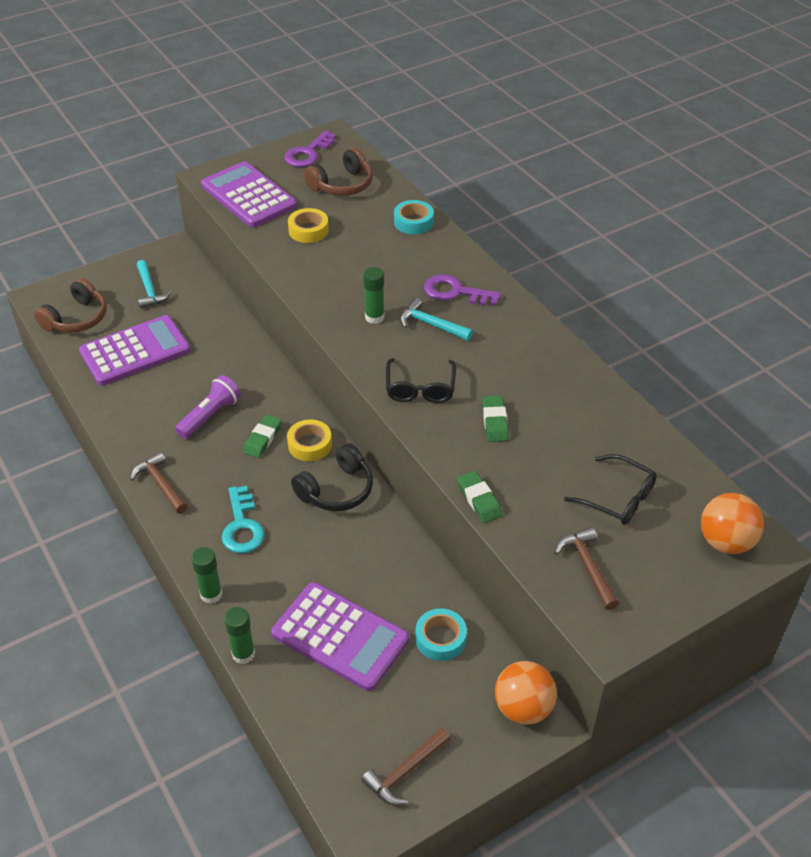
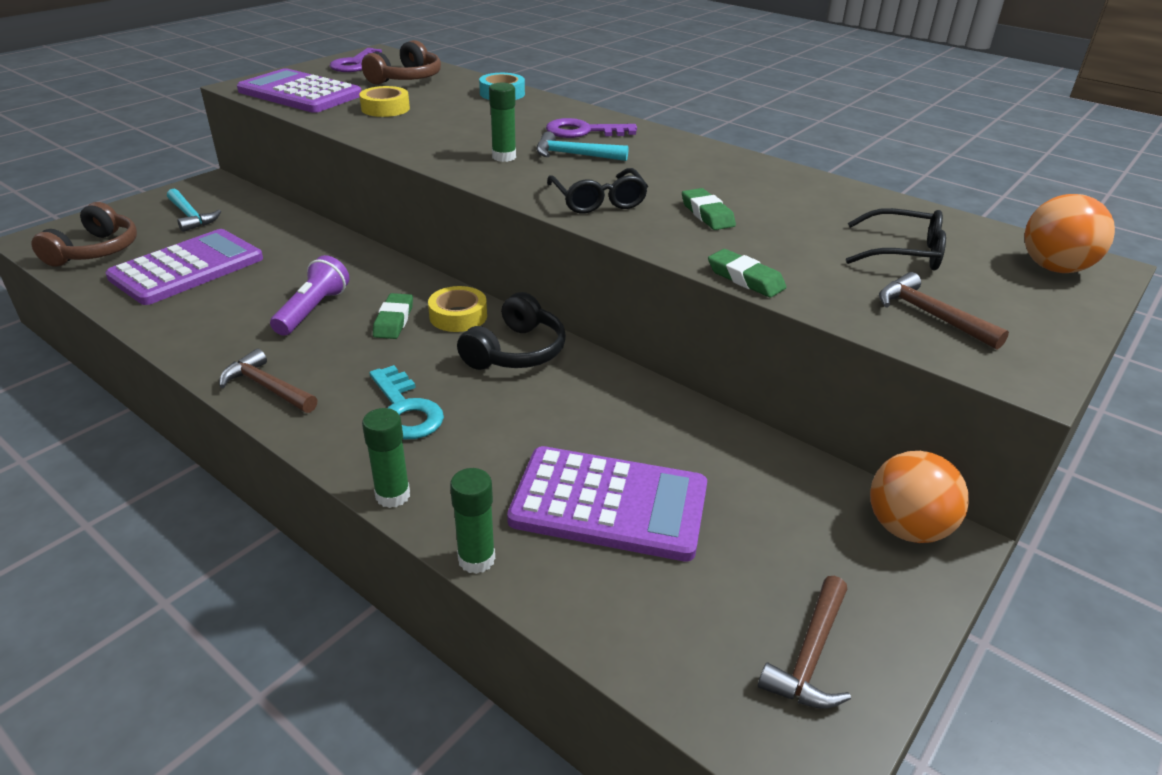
camera: 20 degrees left, 10 degrees down
turquoise tape [415,608,467,661] -> none

